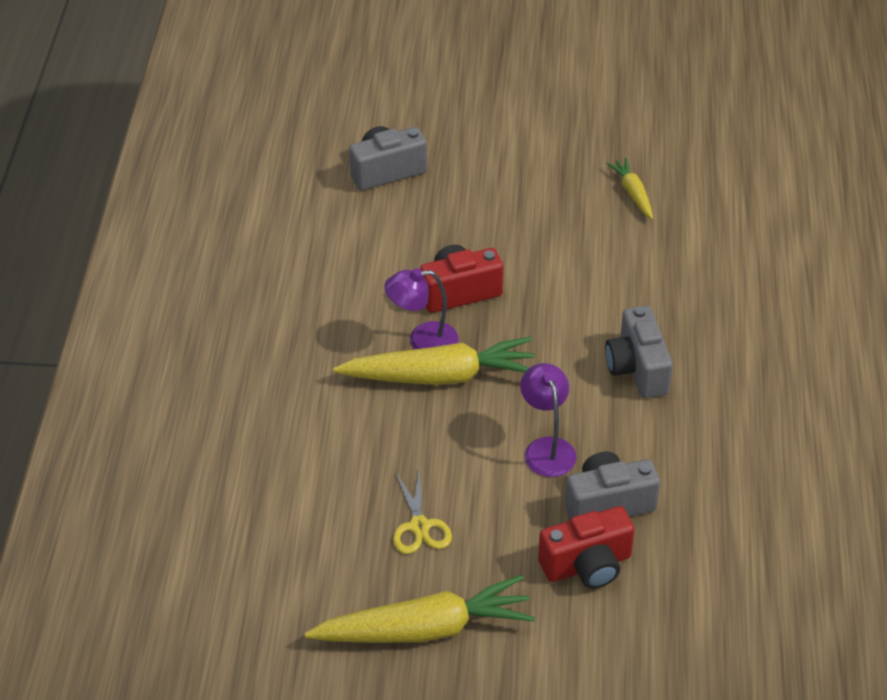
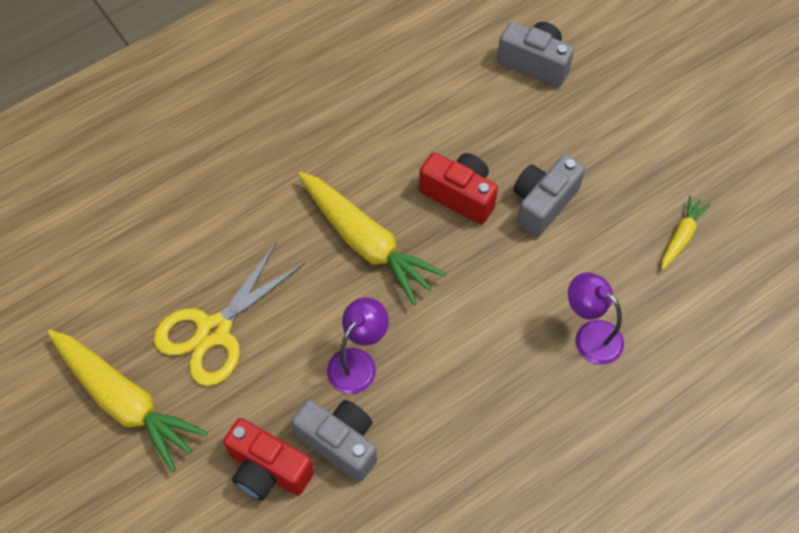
camera: 50 degrees right, 15 degrees up
purple lamp [384,268,459,349] -> purple lamp moved to [568,272,624,365]
yellow scissors [393,467,452,554] -> yellow scissors [154,242,305,386], size x1.74
grey camera [605,306,673,398] -> grey camera moved to [513,154,585,237]

